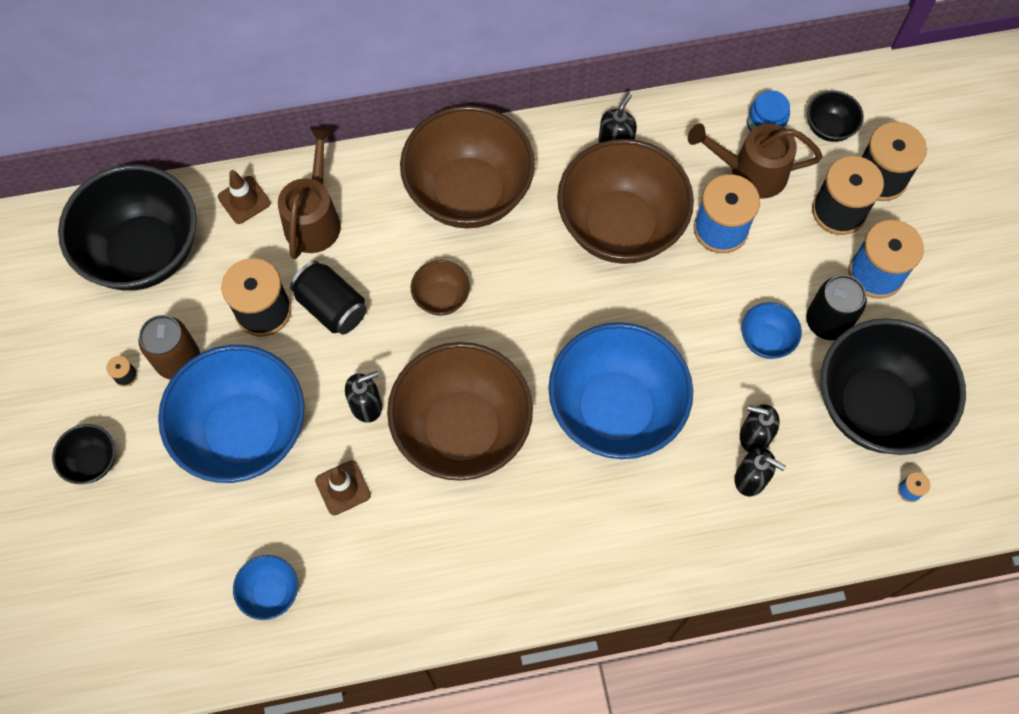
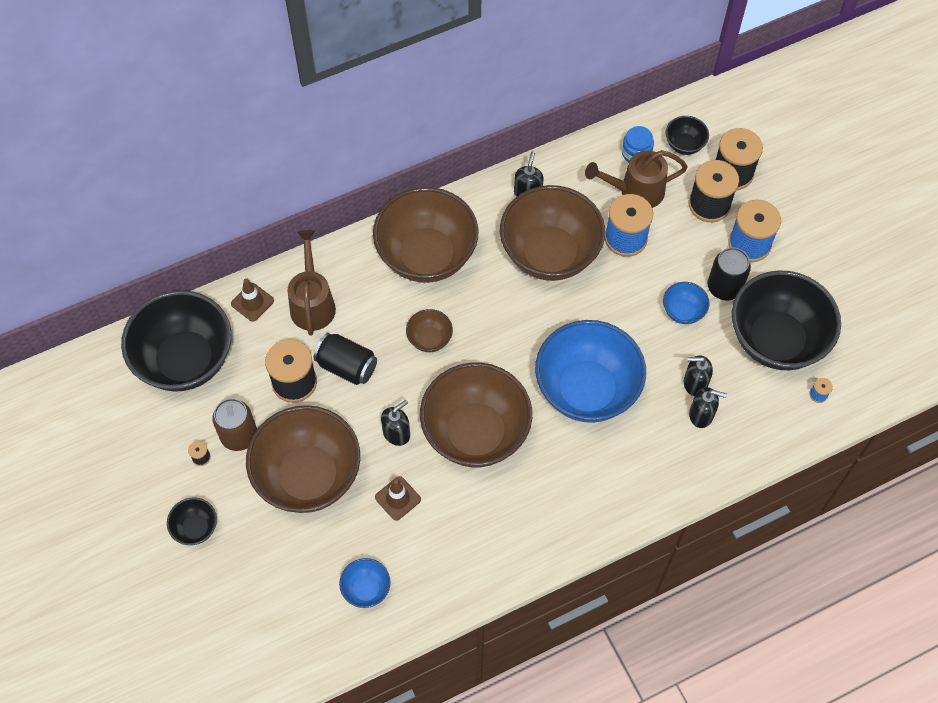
camera: 15 degrees left, 5 degrees down
blue bowl [158,345,305,483] -> brown bowl [246,405,360,513]

